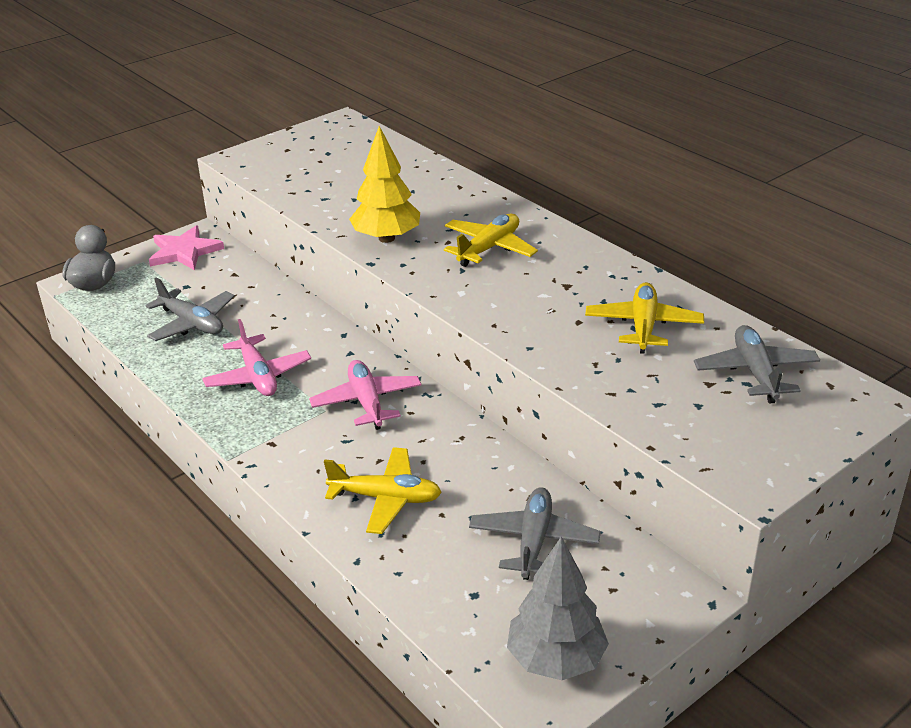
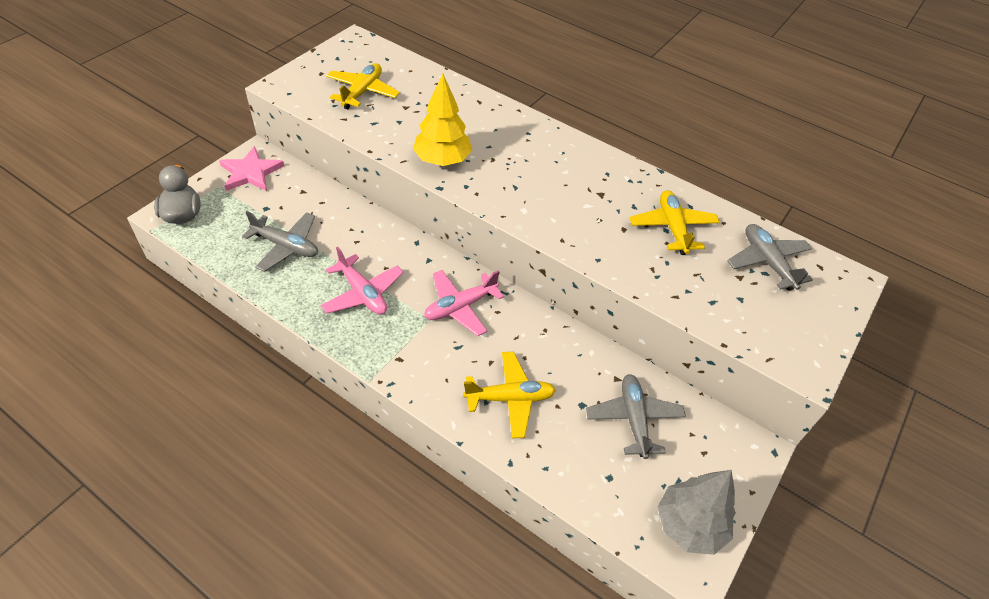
camera: 20 degrees left, 15 degrees up
pink plane [309,360,422,430] -> pink plane turned 90 degrees counterclockwise [424,270,504,336]
yellow plane [444,214,538,267] -> yellow plane moved to [326,63,400,110]

